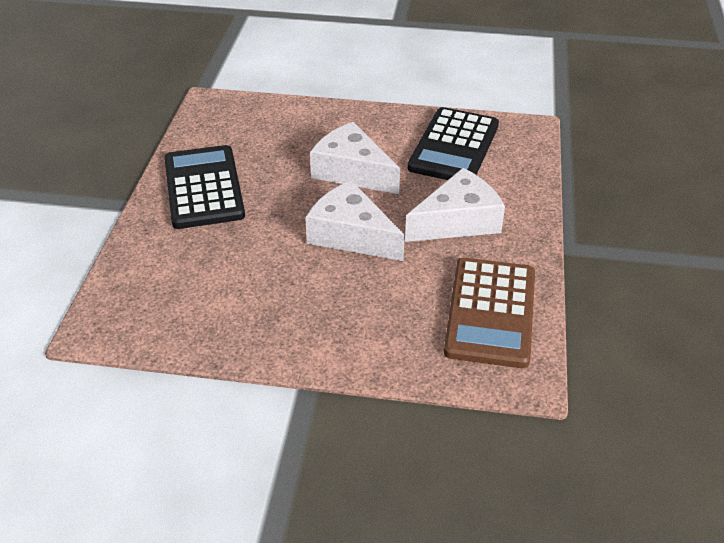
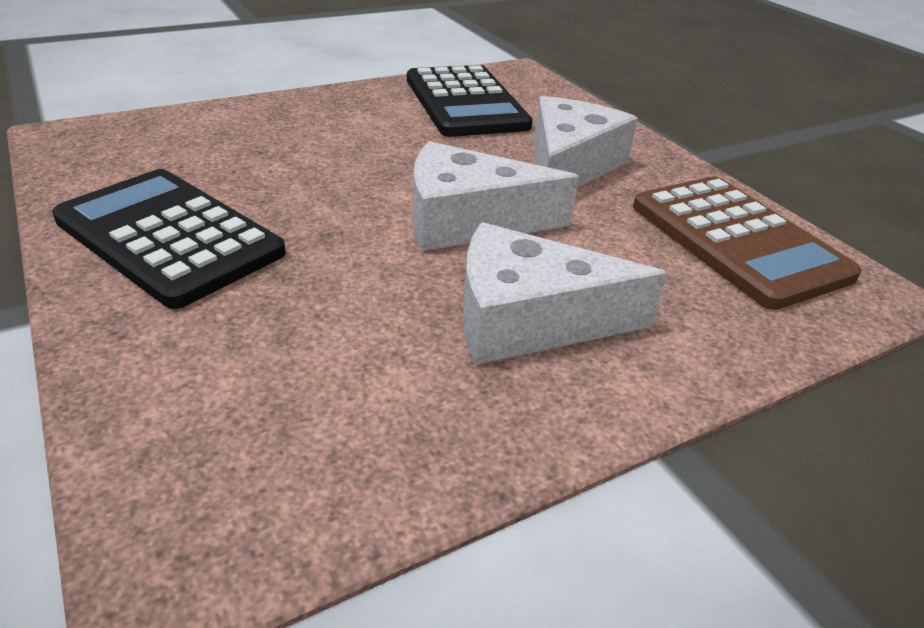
camera: 40 degrees left, 5 degrees down
white cheese [310,122,400,194] -> white cheese moved to [463,222,668,365]

